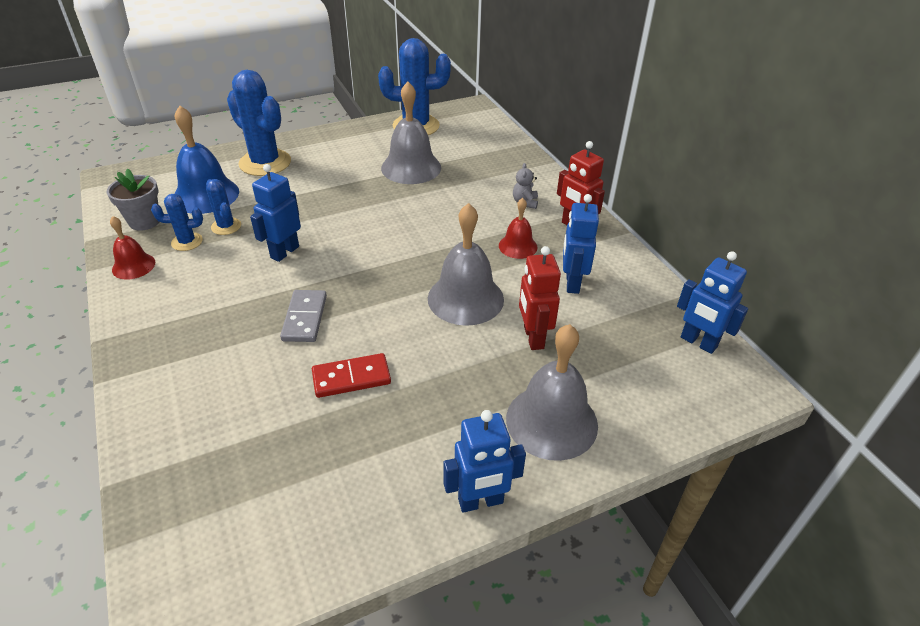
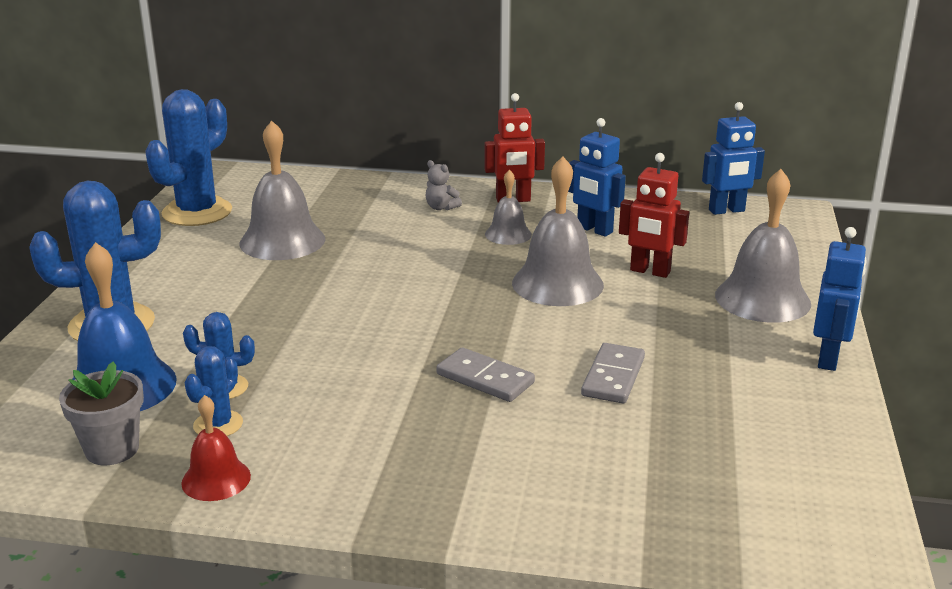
camera: 55 degrees left, 15 degrees down
blue robot [250,164,301,262] -> none
red domino [312,353,391,398] -> grey domino [581,343,645,404]
red bell [499,198,538,259] -> grey bell [485,170,532,245]

